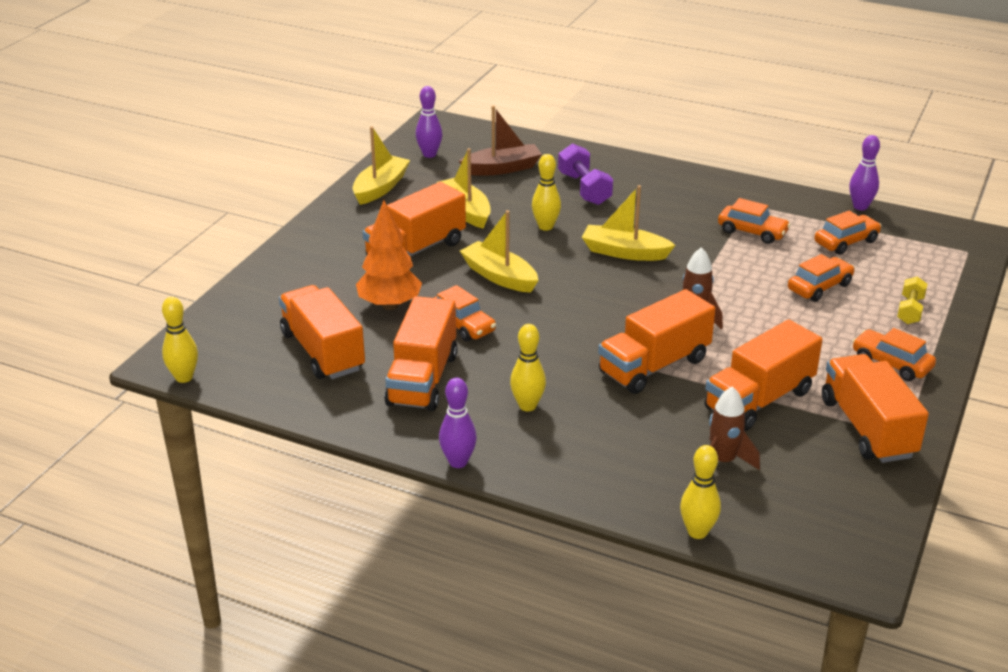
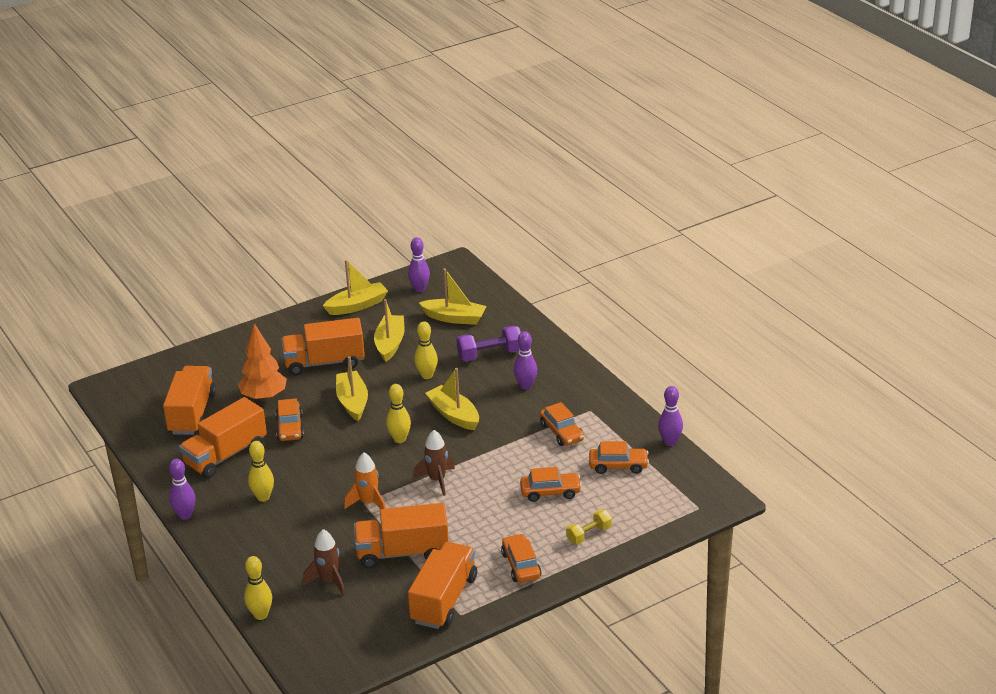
camera: 35 degrees right, 0 degrees up
yellow bowling pin [162,297,198,383] -> yellow bowling pin moved to [386,384,411,443]
brown boat [459,106,542,176] -> yellow boat [419,268,487,325]
purple dumbbell [558,143,613,205] -> purple dumbbell turned 60 degrees clockwise [457,326,521,361]
orange truck [598,289,715,394] -> orange rocket [344,452,386,509]
none -> purple bowling pin [514,331,537,390]

